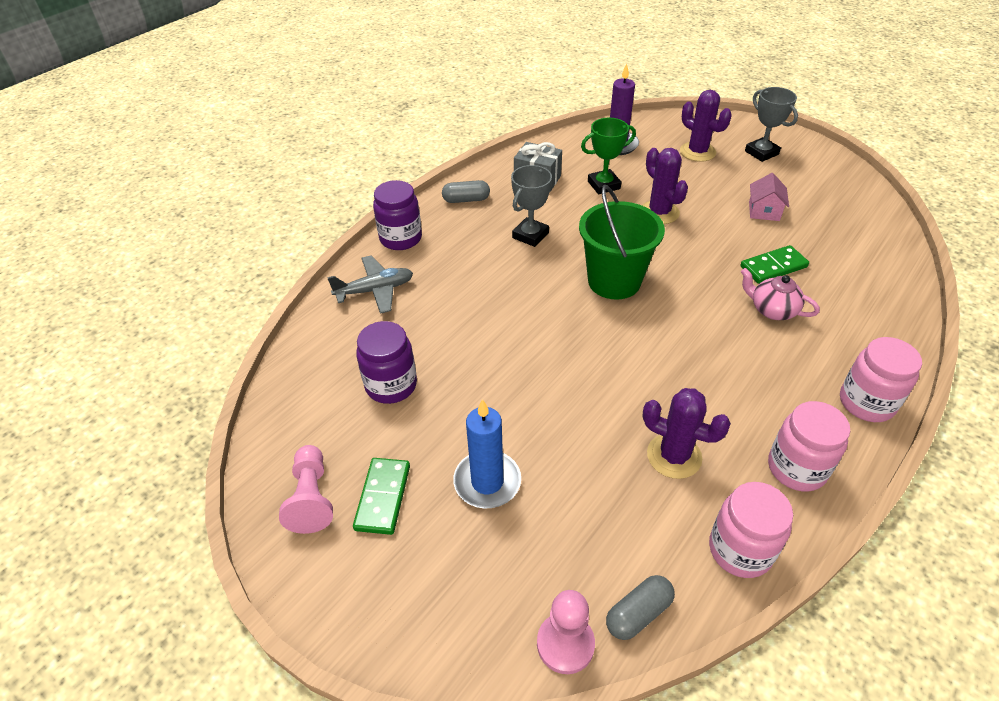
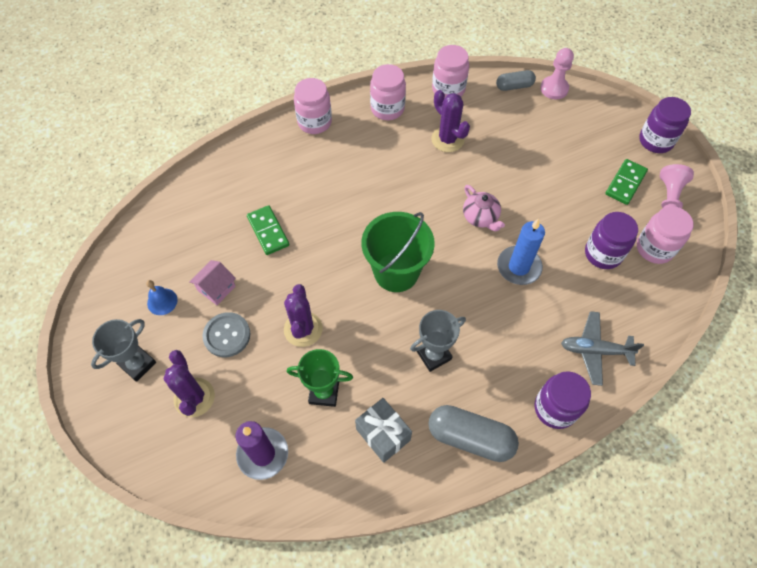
camera: 155 degrees left, 15 degrees up
grey capsule [442,180,490,203] -> grey capsule [428,405,519,462], size x1.69
blue candle [453,399,521,508] -> blue candle moved to [497,218,545,285]
green domino [740,245,809,284] -> green domino turned 60 degrees clockwise [247,205,289,255]
pink teapot [741,268,820,320] -> pink teapot moved to [463,185,505,232]
grey trophy [745,87,798,162] -> grey trophy turned 45 degrees clockwise [91,319,156,382]
none -> blue bell [146,280,178,315]
none -> grey button [202,312,250,357]
none -> pink jar [637,206,694,264]
none -> purple jar [639,97,691,153]

